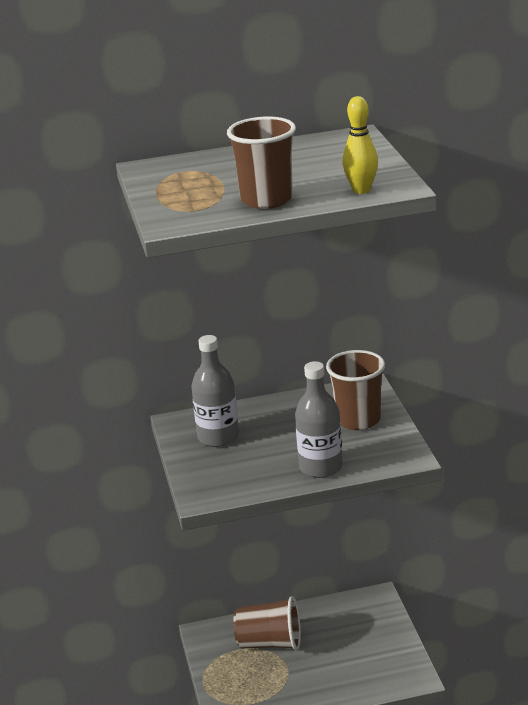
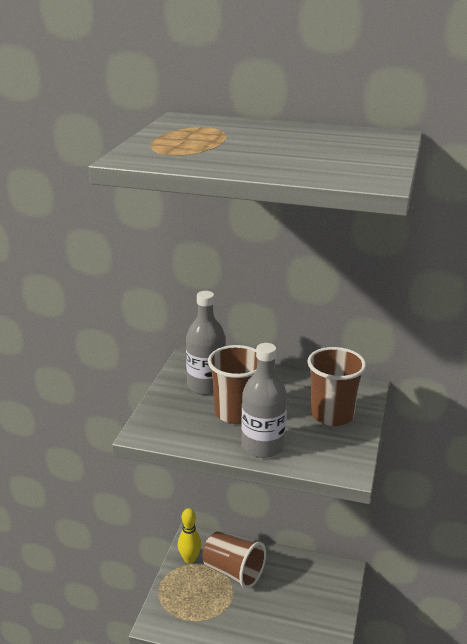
camera: 25 degrees right, 0 degrees up
brown cup [227,117,296,209] -> brown cup moved to [208,345,257,424]
yellow bowling pin [343,96,378,194] -> yellow bowling pin moved to [178,508,201,564]

